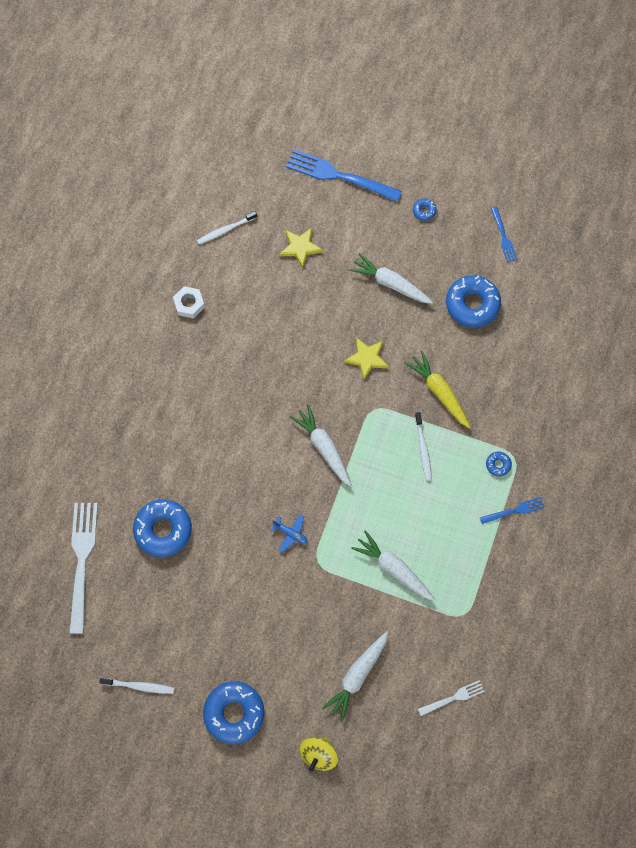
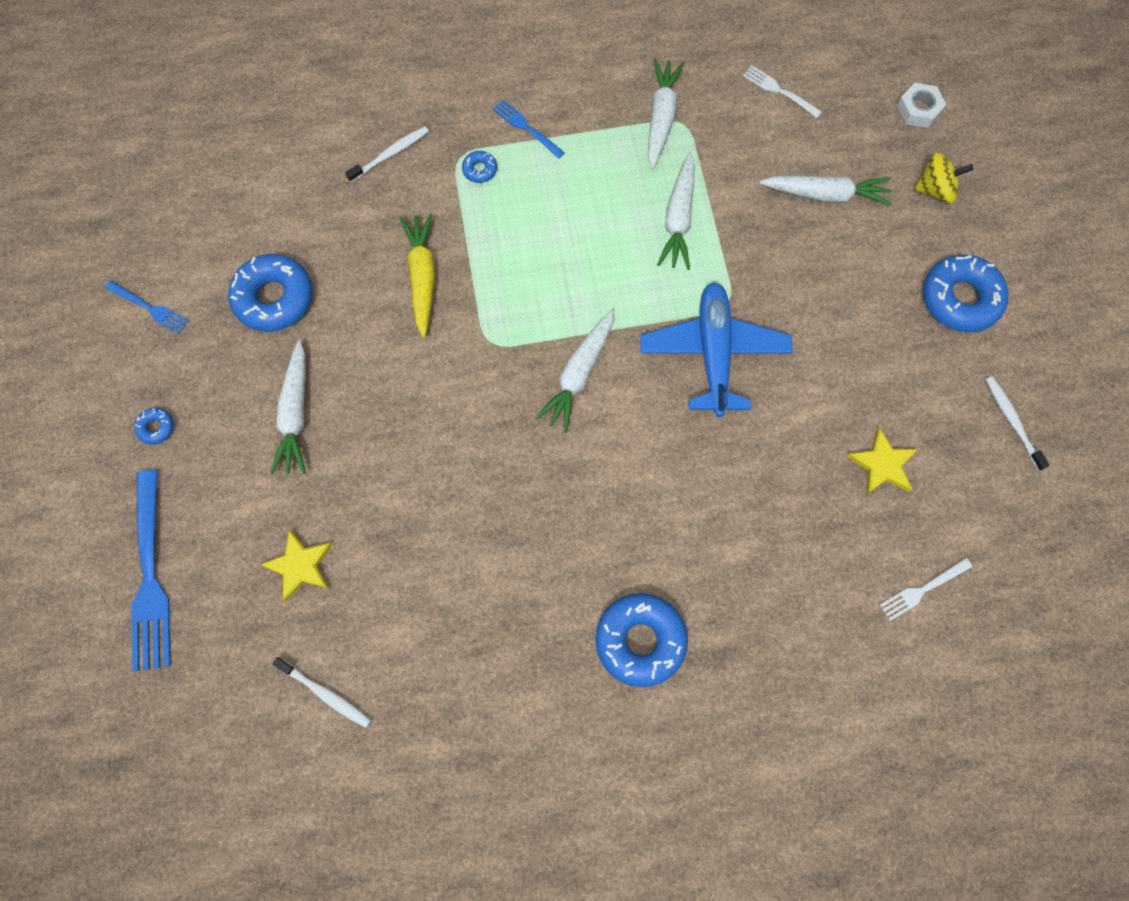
camera: 120 degrees left, 0 degrees up
white fork [69,503,98,633] -> white fork [880,558,972,621], size x0.51
blue donut [133,499,192,557] -> blue donut moved to [595,593,688,687]
white nut [173,286,205,318] -> white nut moved to [897,83,946,128]
blue plane [270,514,307,552] -> blue plane [640,282,793,417], size x2.48
yellow star [344,337,389,380] -> yellow star moved to [847,427,918,495]
yellow carrot [405,351,471,429] -> yellow carrot turned 150 degrees clockwise [400,214,435,338]
white toothbrush [415,412,432,481] -> white toothbrush moved to [345,126,429,182]
blue fork [491,206,518,263] -> blue fork turned 75 degrees clockwise [105,281,189,334]
none -> white carrot [648,58,684,170]

